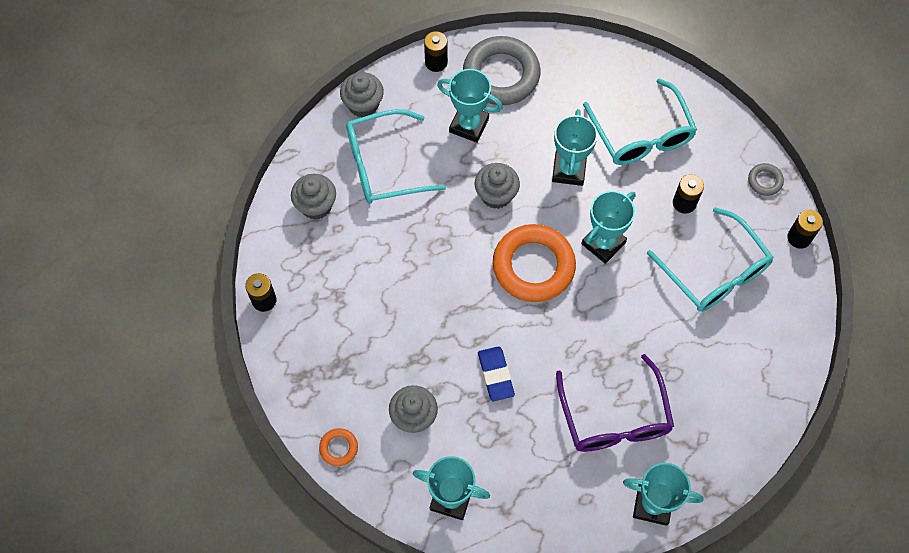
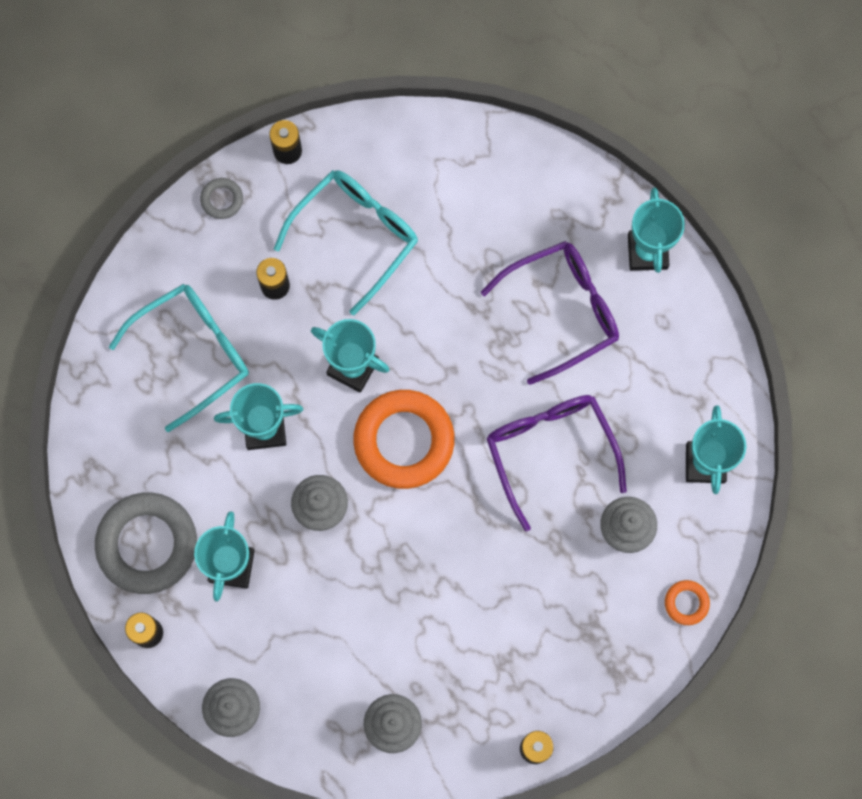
camera: 105 degrees left, 10 degrees up
turquoise glasses [346,109,446,204] -> none
blue eraser [478,346,515,401] -> purple glasses [487,395,627,531]

